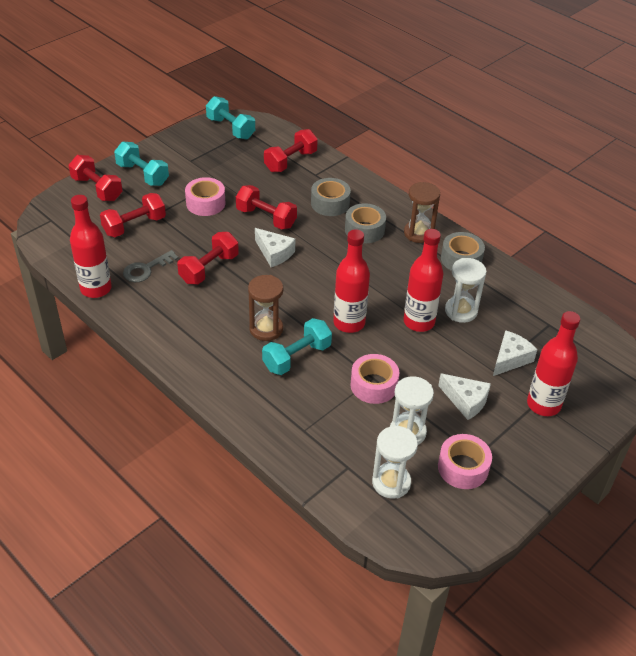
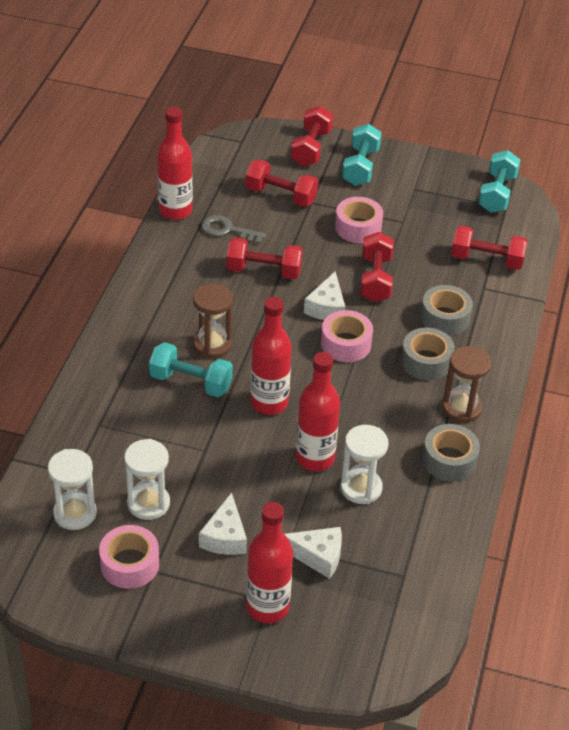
camera: 60 degrees right, 0 degrees up
pink tape [350,354,399,404] -> pink tape moved to [321,310,373,362]

